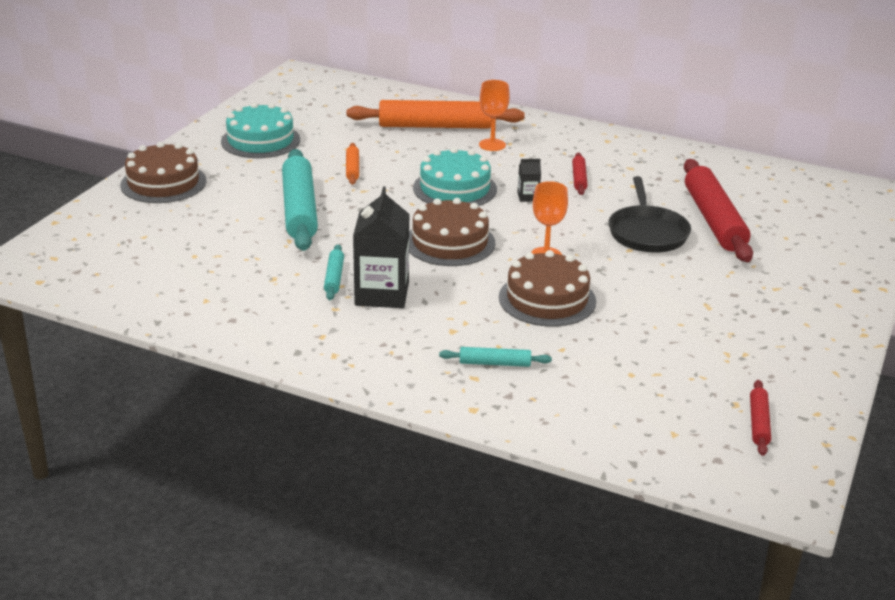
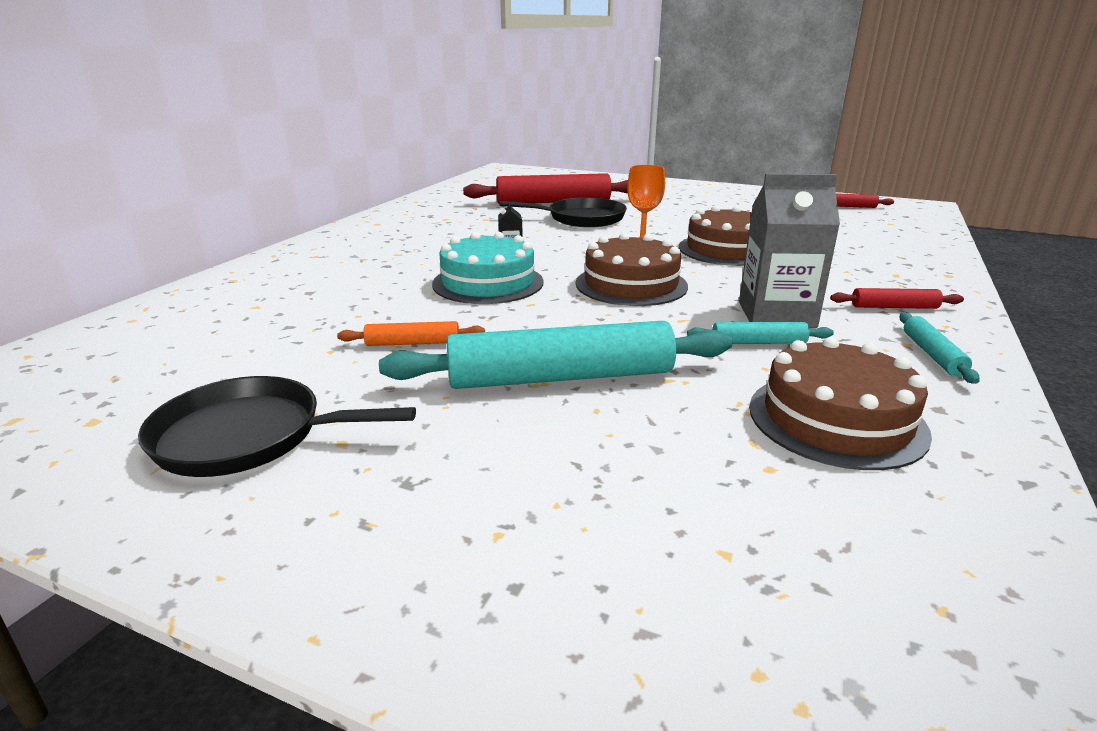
camera: 90 degrees left, 5 degrees down
brown cake [120,142,206,203] -> brown cake moved to [749,337,932,470]
turquoise cake [221,103,300,158] -> black pan [138,376,416,477]
orange rolling pin [347,100,525,129] -> none
black carton [353,187,409,308] -> grey carton [739,174,840,328]
turquoise rolling pin [439,347,552,367] -> turquoise rolling pin moved to [899,312,980,384]
orange goblet [479,80,510,151] -> none
red rolling pin [572,153,588,195] -> red rolling pin moved to [830,288,964,309]

